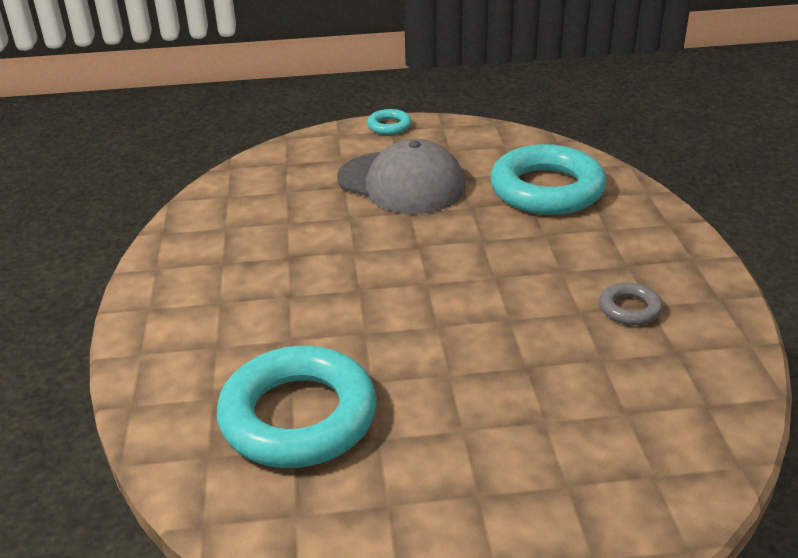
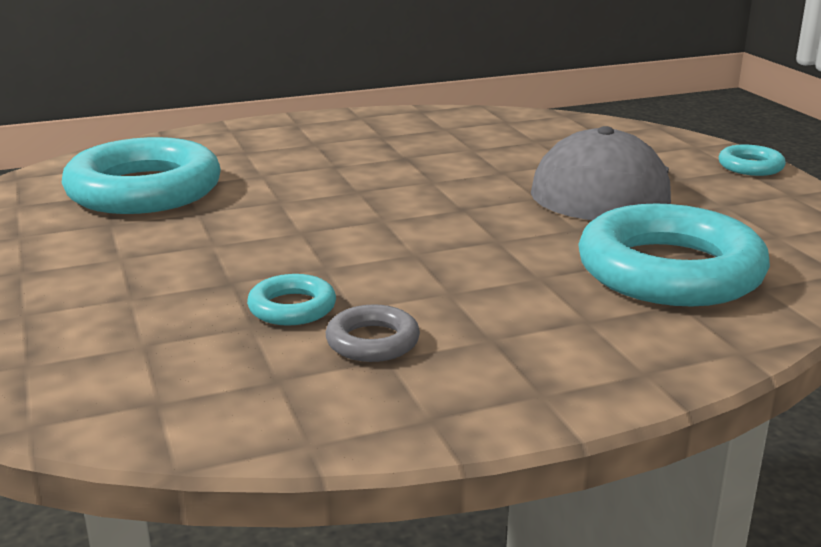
camera: 75 degrees right, 10 degrees down
none -> turquoise ring [247,274,336,326]

